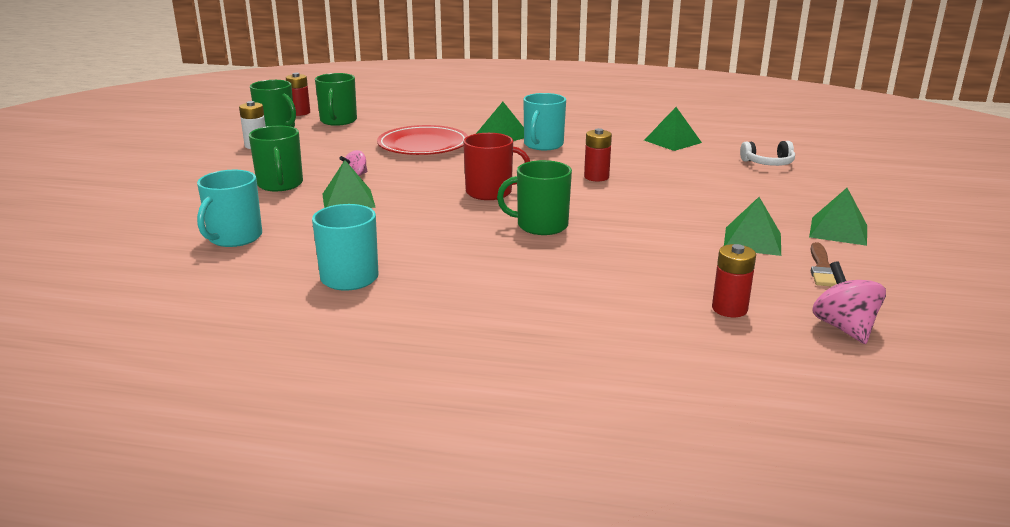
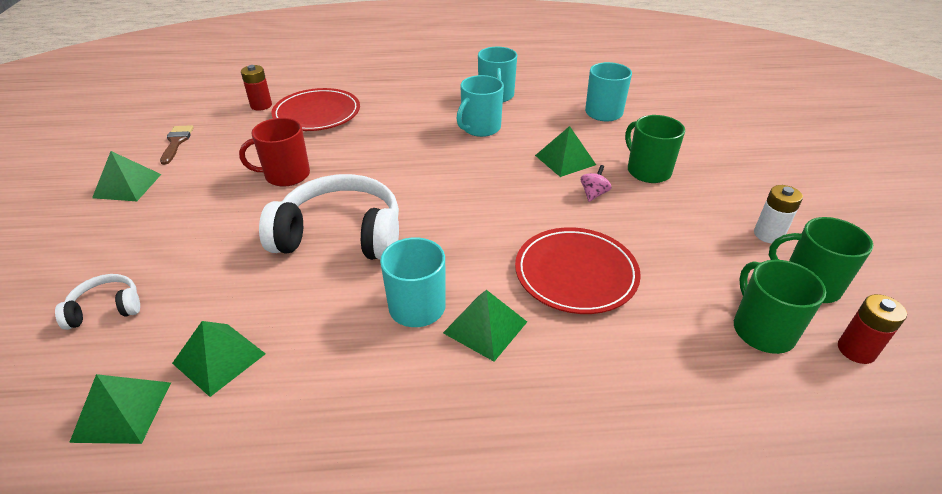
camera: 165 degrees right, 15 degrees up
red mug [463,133,530,200] -> red mug moved to [239,118,310,187]
green mug [497,160,572,235] -> none
red battery [584,128,612,181] -> white headphones [259,174,399,260]
green pyramid [724,197,781,256] -> green pyramid moved to [69,374,171,444]
pink spinning top [812,261,886,344] -> none
none -> red plate [271,88,360,131]
none -> turquoise mug [456,75,504,137]

